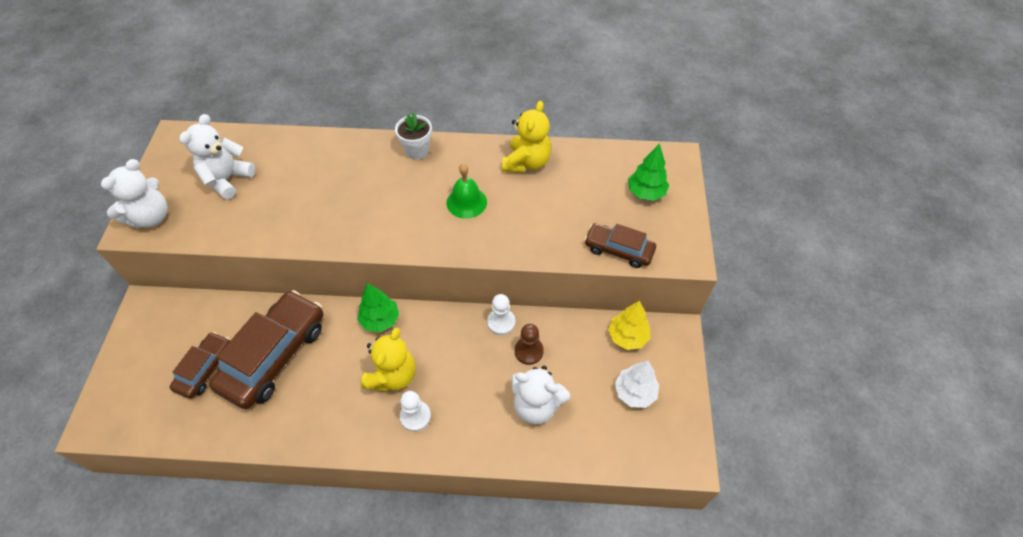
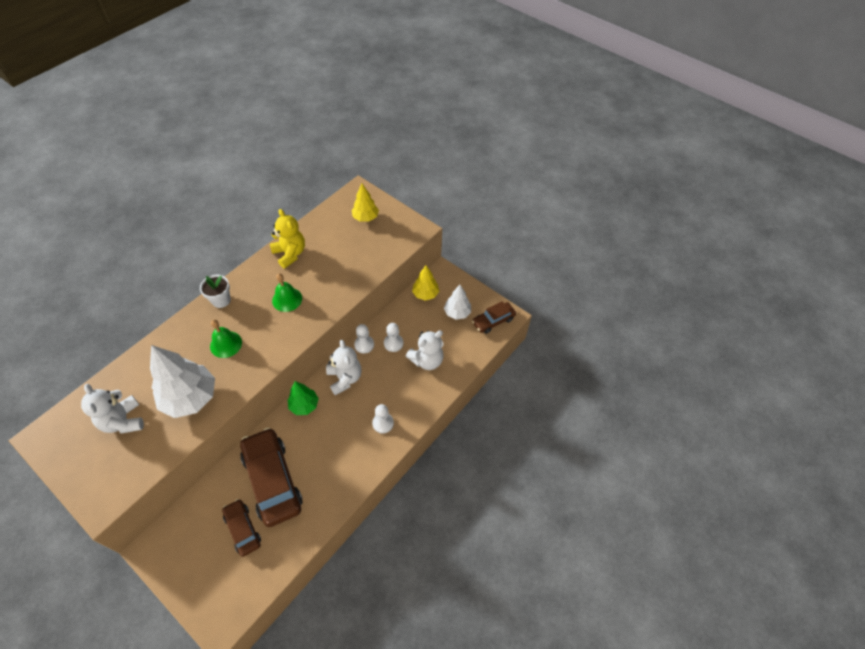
camera: 55 degrees left, 0 degrees up
white teddy bear [101,159,167,228] -> white teddy bear moved to [326,340,362,395]
yellow teddy bear [361,328,416,391] -> none
brown pawn [515,324,544,365] -> white pawn [384,323,403,352]
brown car [584,223,656,268] -> brown car moved to [472,301,516,334]
green tree [628,143,669,201] -> yellow tree [352,184,379,222]
none -> white tree [150,345,215,418]
none -> green bell [210,320,242,358]

